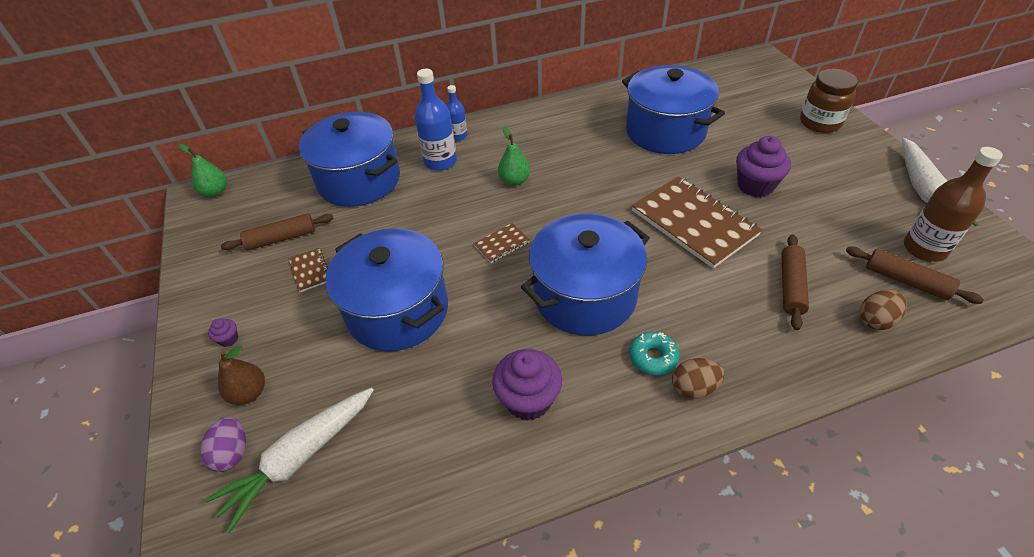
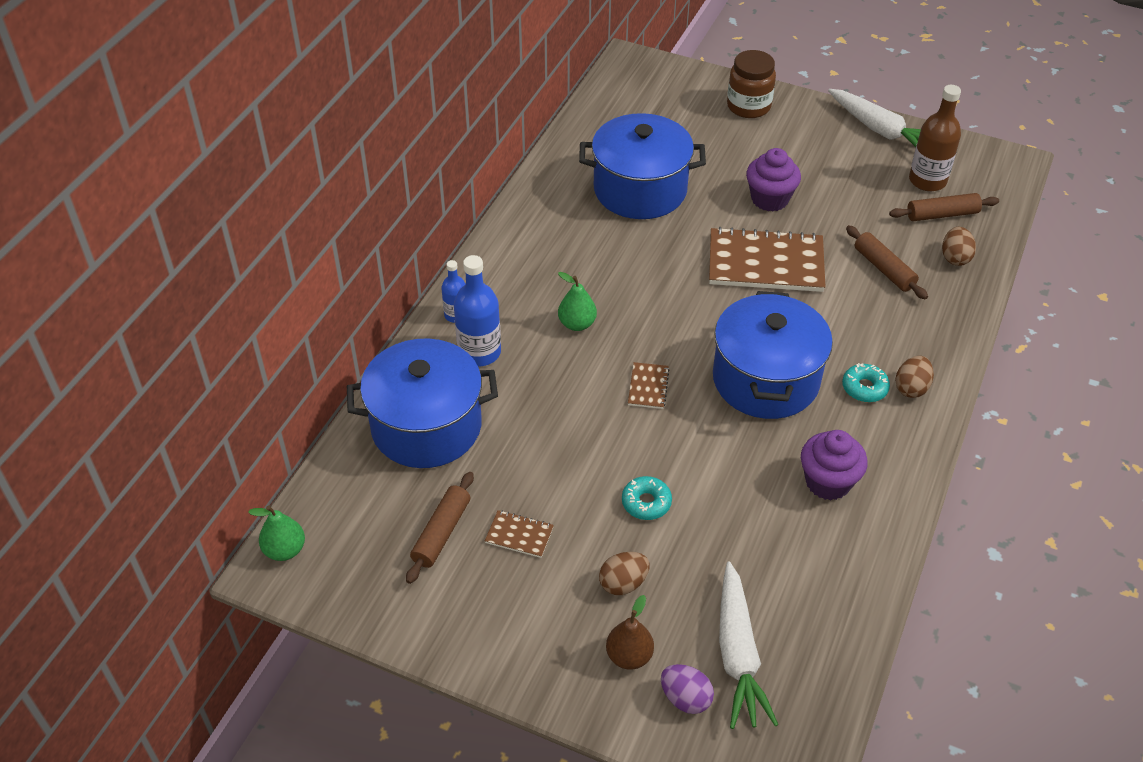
camera: 50 degrees left, 0 degrees up
purple cupcake [208,319,238,347] -> none
blue pot [325,228,448,351] -> turquoise donut [622,476,672,520]
none -> brown egg [599,552,650,595]

